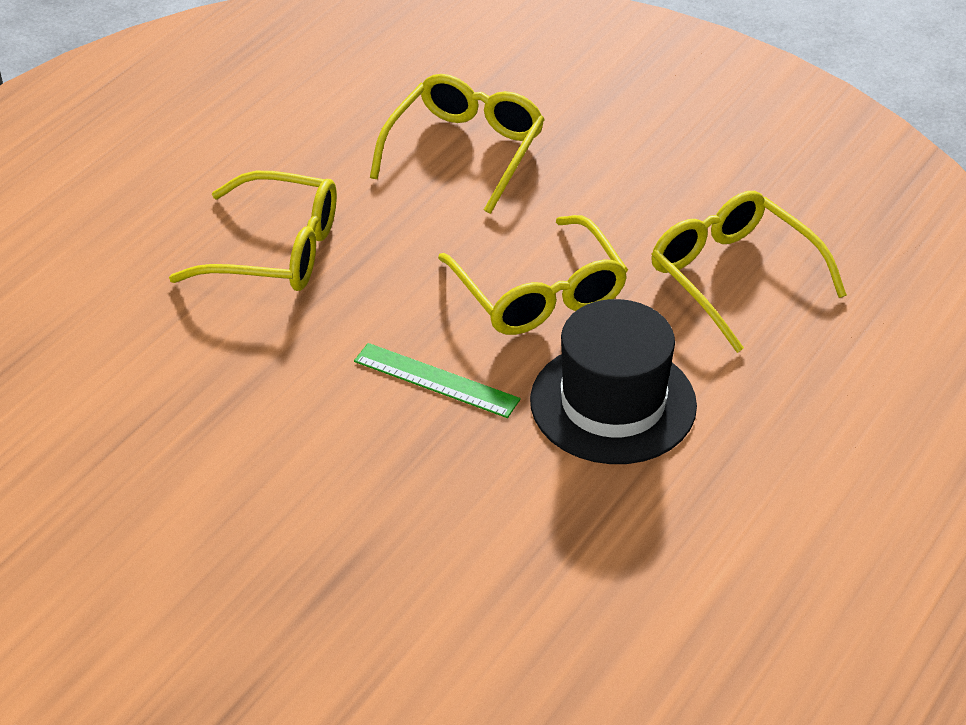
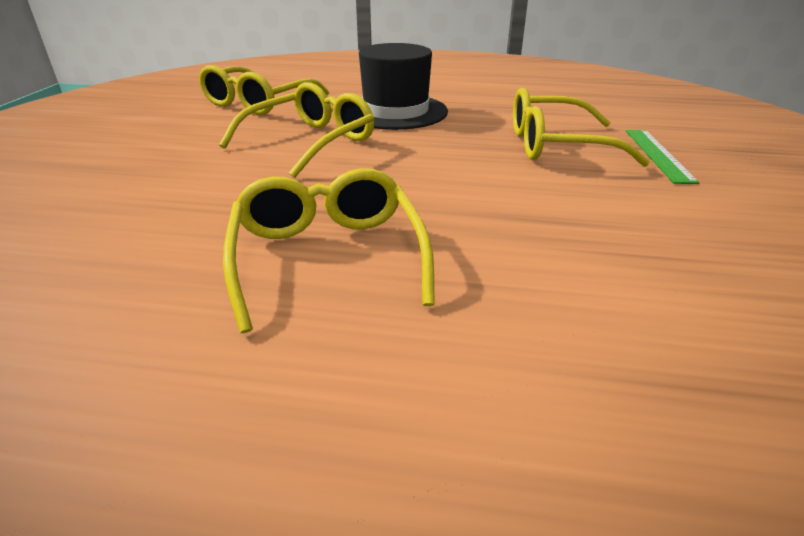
camera: 115 degrees left, 10 degrees down
green ruler [354,343,521,418] -> green ruler moved to [626,130,699,184]
yellow glasses [370,74,545,214] -> yellow glasses moved to [513,88,649,167]

